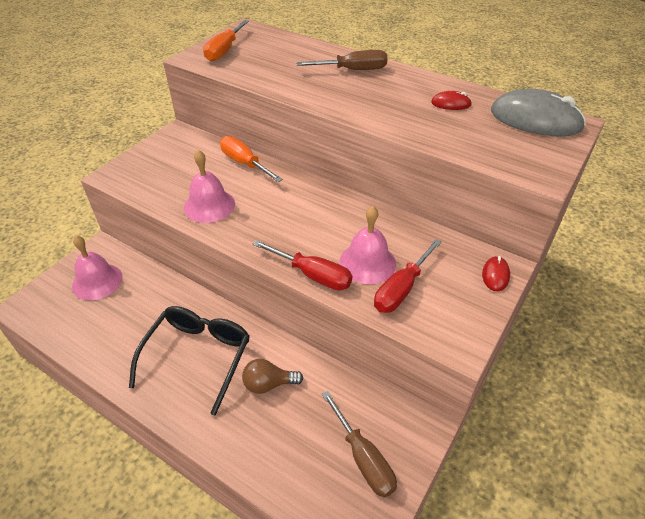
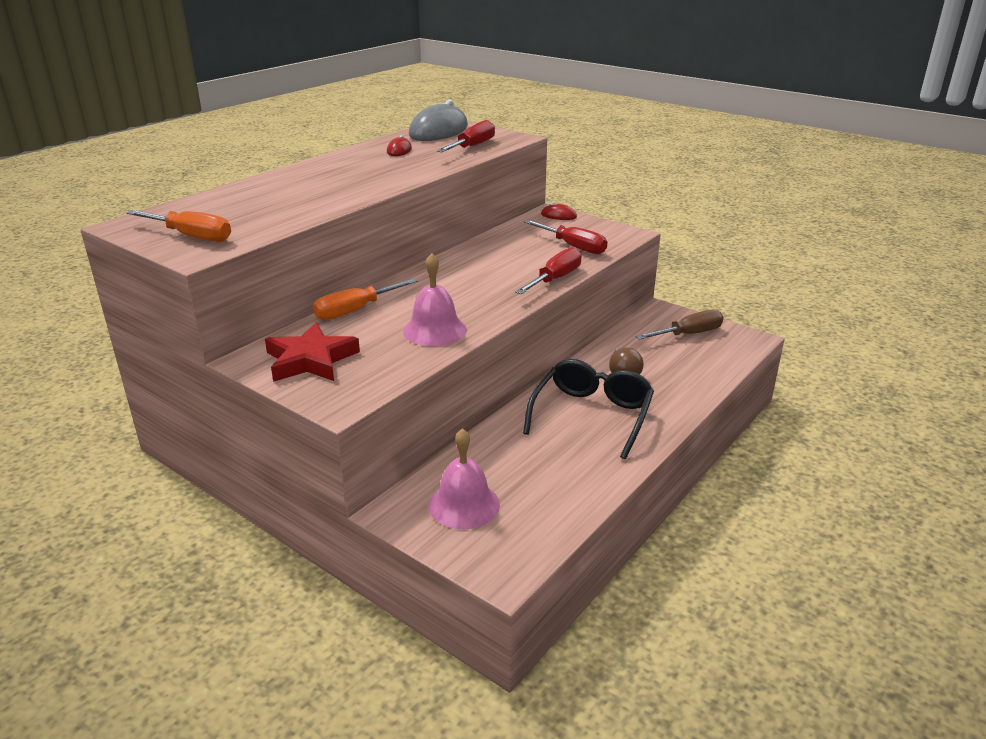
camera: 85 degrees left, 15 degrees down
black glasses [129,306,250,415] -> black glasses turned 90 degrees clockwise [523,359,654,459]
brown screwdriver [296,50,388,70] -> none
pink bell [339,206,396,284] -> none
none -> red star [265,323,360,382]
none -> red screwdriver [437,120,495,152]

